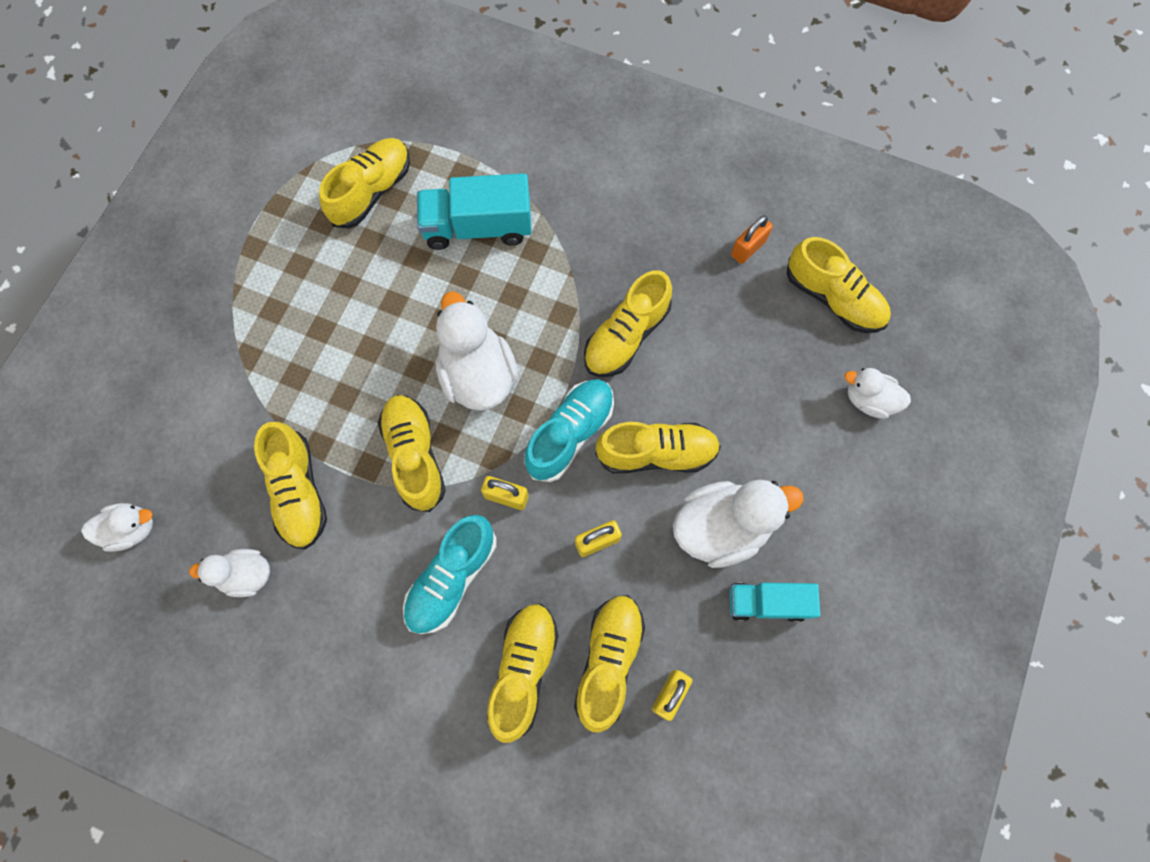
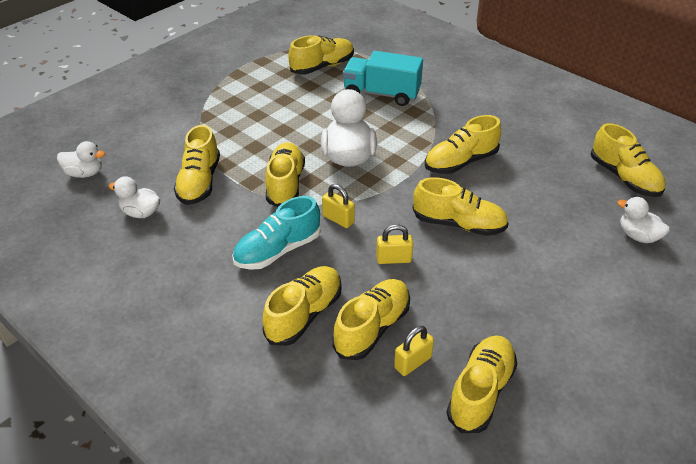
camera: 20 degrees right, 30 degrees down
turquoise shoe [524,379,614,482] -> none
white duck [673,480,804,568] -> none
turquoise truck [729,582,820,622] -> none
orange padlock [731,215,773,264] -> none
none -> yellow shoe [446,336,517,433]

